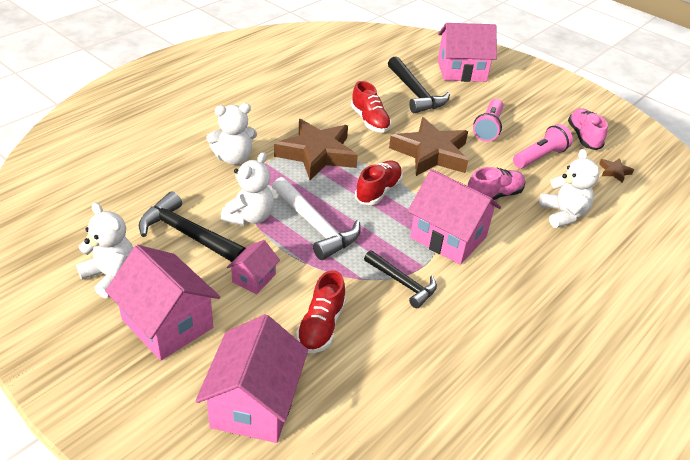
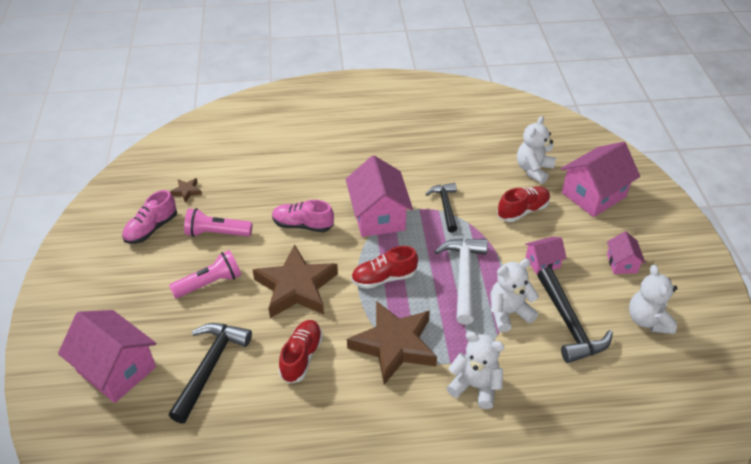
camera: 135 degrees left, 5 degrees up
pink house [105,245,220,360] -> pink house [607,231,646,274], size x0.52
white teddy bear [539,149,599,228] -> white teddy bear moved to [517,116,556,184]

